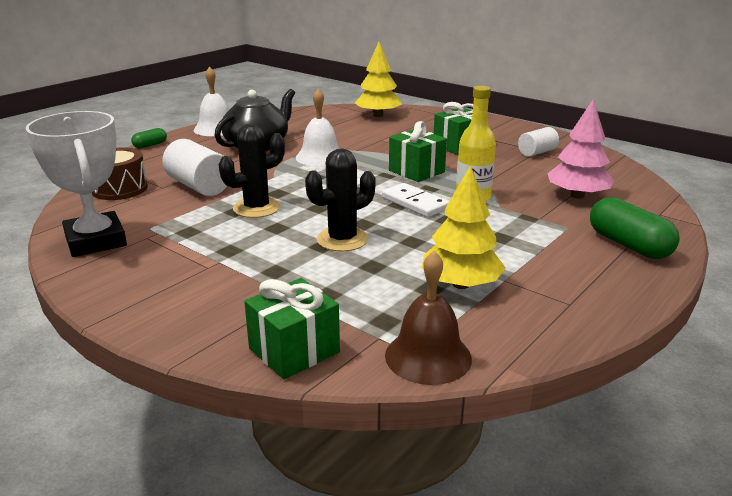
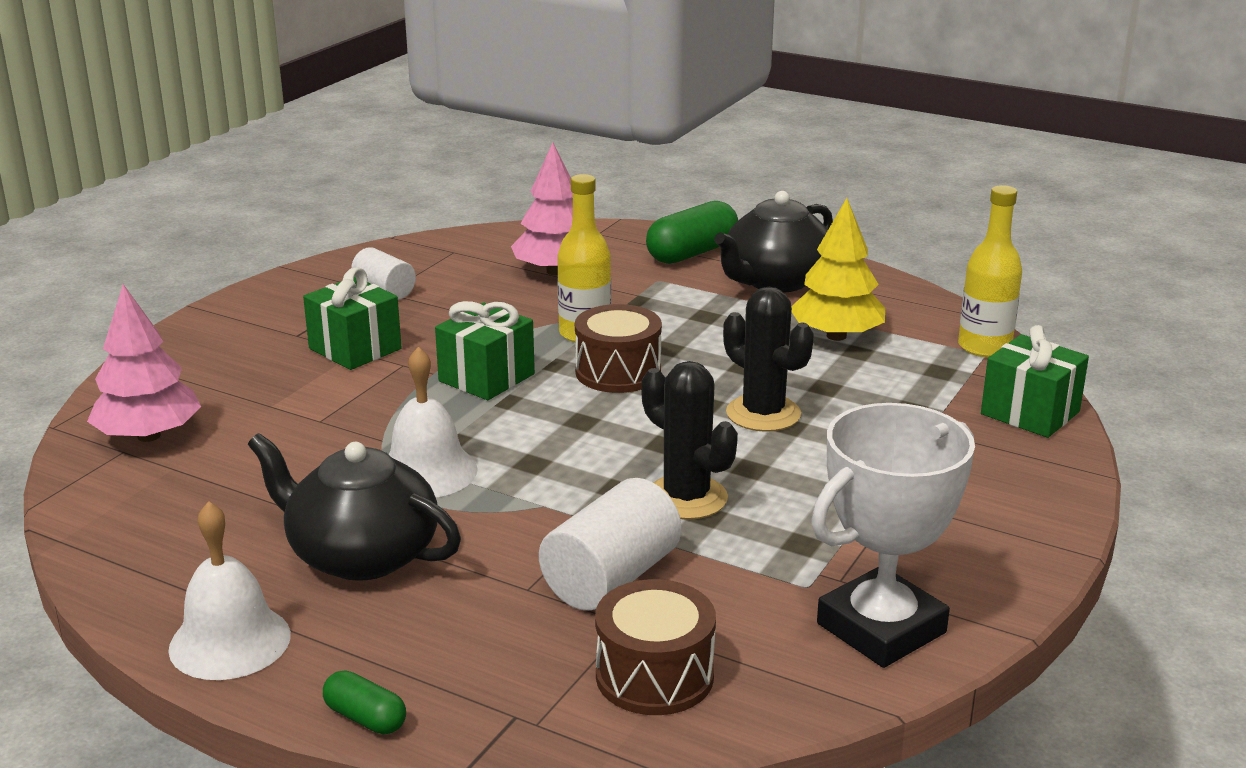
camera: 100 degrees left, 0 degrees up
yellow tree [355,42,402,117] -> pink tree [87,284,201,442]
white domino [382,183,449,217] -> brown drum [575,304,662,393]
brown bell [385,251,472,385] -> yellow bottle [958,185,1022,357]
none -> black teapot [714,191,833,293]

